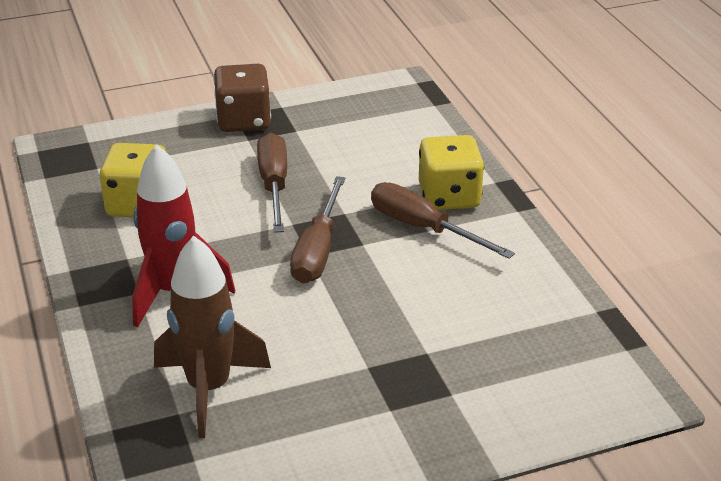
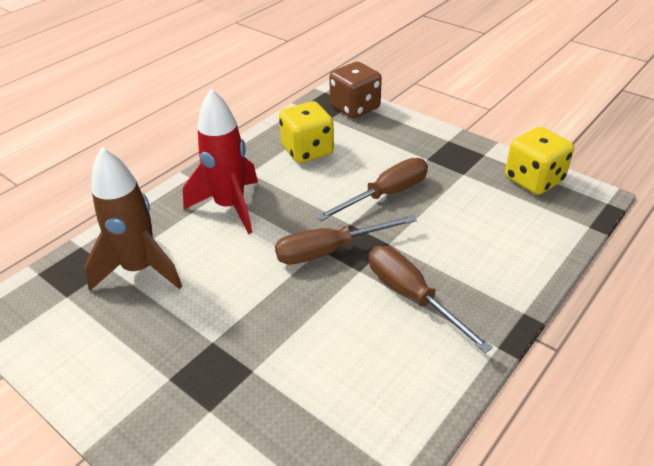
camera: 60 degrees right, 5 degrees up
brown dice [213,64,271,132] -> brown dice moved to [329,62,382,118]
brown screwdriver [371,182,515,259] -> brown screwdriver turned 45 degrees counterclockwise [369,246,493,353]
yellow dice [419,135,484,210] -> yellow dice moved to [505,127,574,195]

